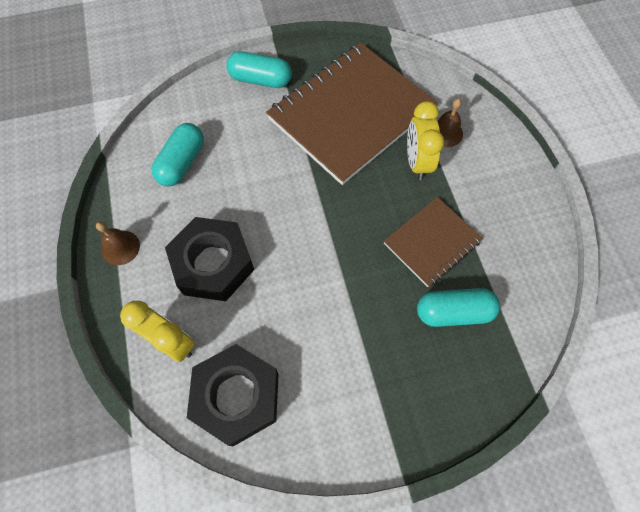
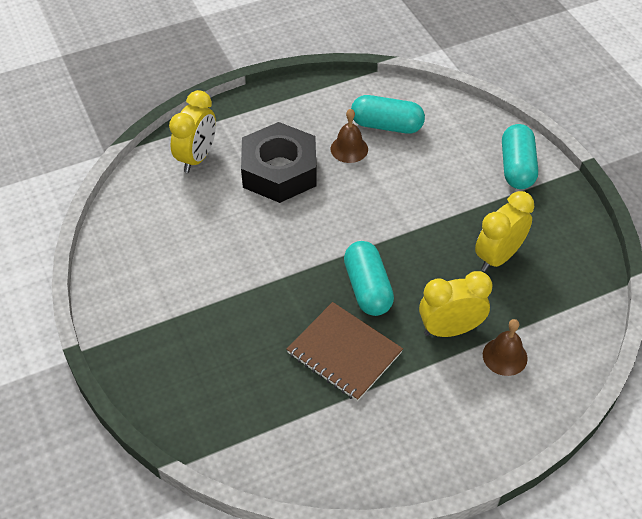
camera: 80 degrees right, 15 degrees down
brown bell [96,222,140,265] -> brown bell moved to [331,109,368,163]
black nut [187,344,279,446] -> none
brown notebook [266,43,438,185] -> yellow clock [475,191,535,271]
turquoise capsule [417,288,500,327] -> turquoise capsule moved to [344,241,394,316]

